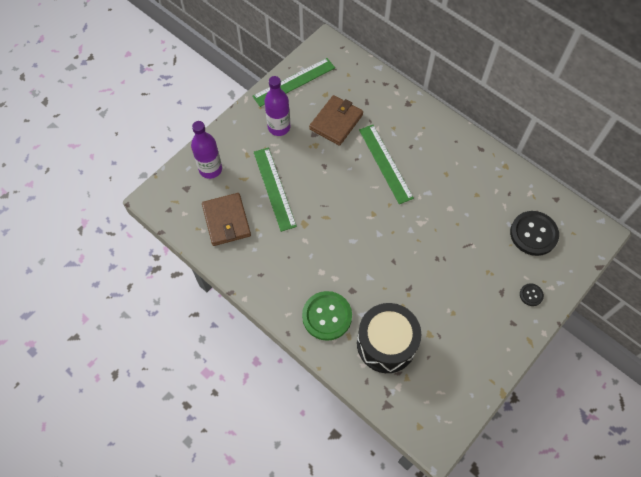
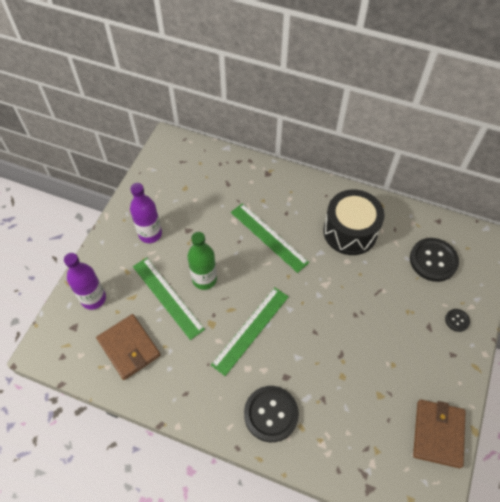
camera: 20 degrees left, 5 degrees down
green ruler [252,58,335,107] -> green ruler moved to [211,287,289,376]
green button [302,291,352,341] -> black button [244,386,299,442]
brown wallet [309,95,363,146] -> brown wallet moved to [413,400,466,468]
black drum [357,303,421,373] -> black drum moved to [323,190,385,255]
none -> green bottle [187,232,217,290]

